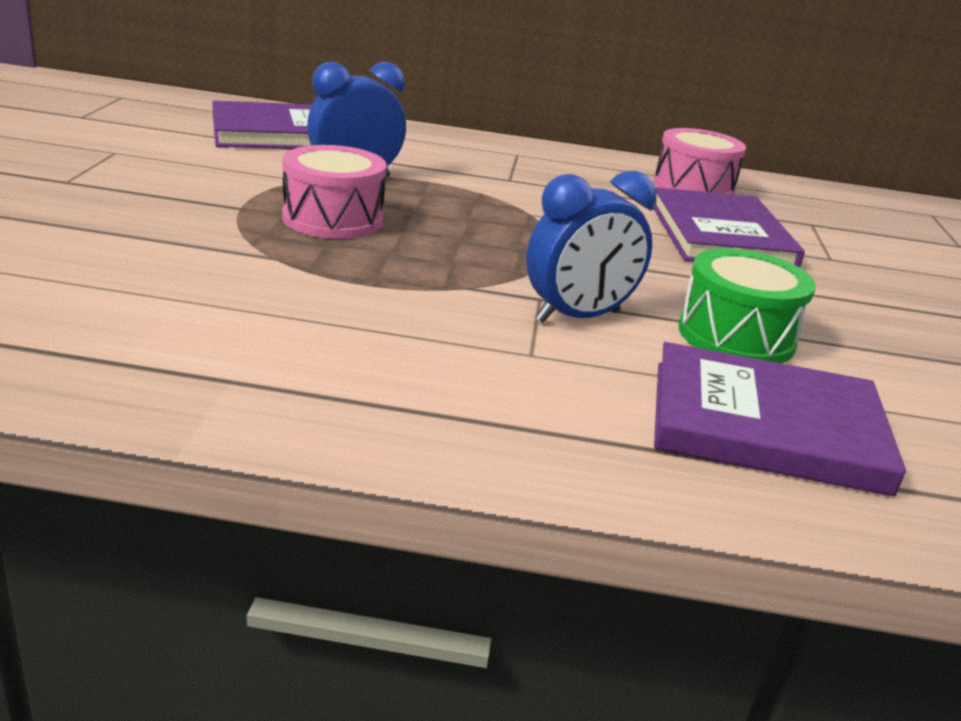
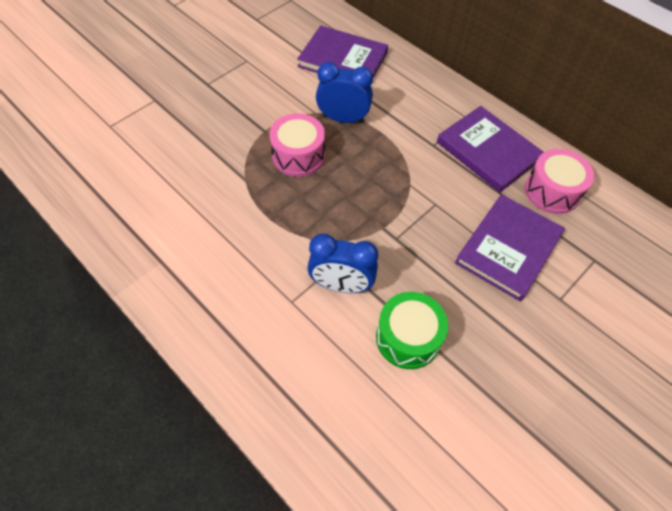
camera: 40 degrees right, 30 degrees up
purple book [654,342,906,496] -> purple book moved to [437,106,544,192]

